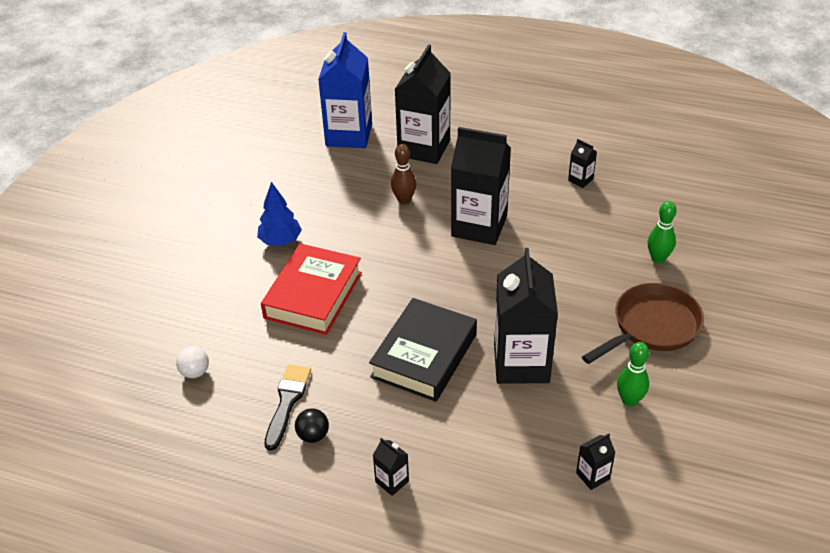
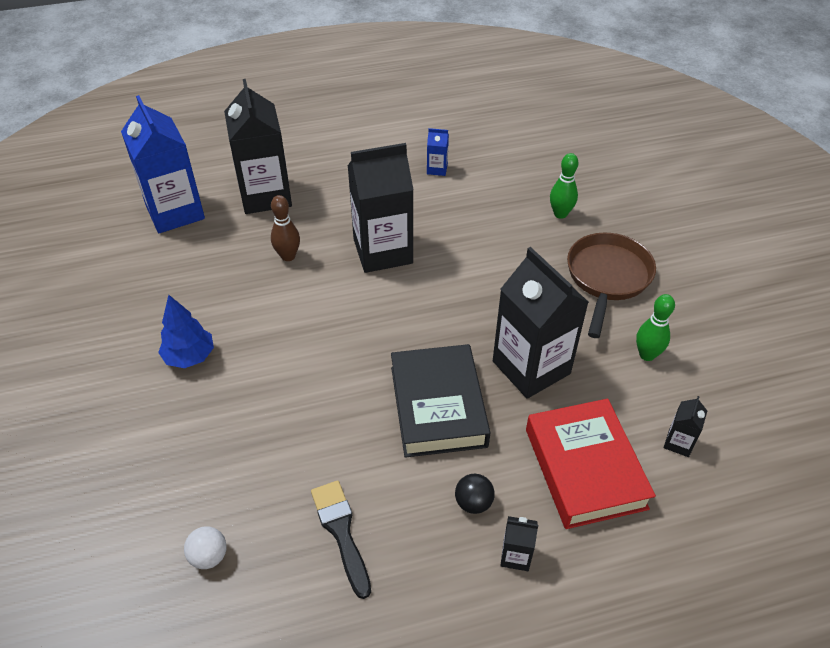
camera: 35 degrees left, 5 degrees up
red book [261,243,362,335] -> red book moved to [526,399,656,529]
black ball [295,408,329,443] -> black ball moved to [455,474,494,514]
black carton [568,139,597,188] -> blue carton [427,128,449,176]

